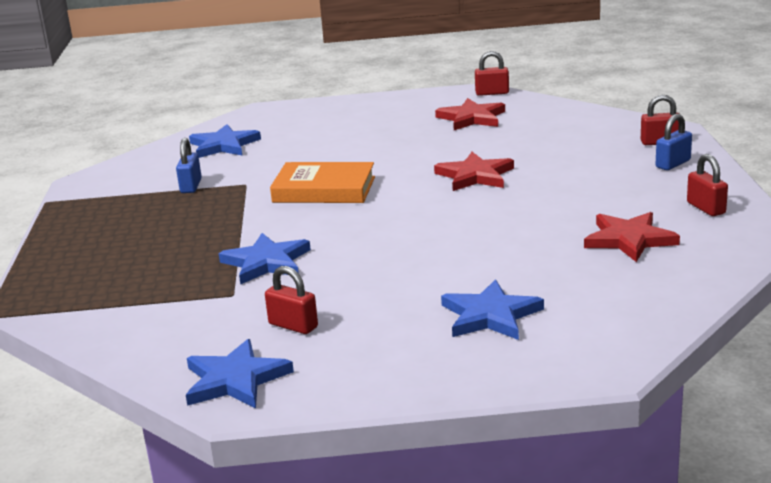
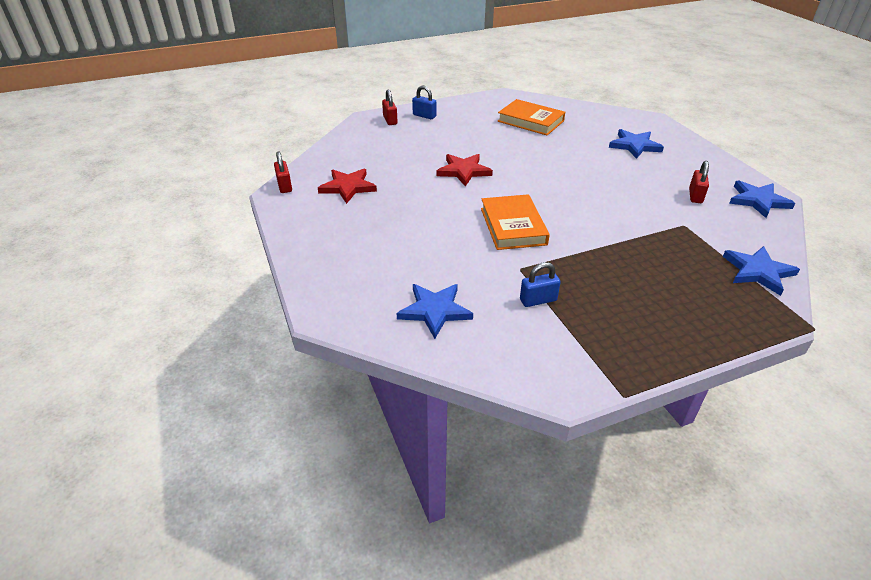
camera: 110 degrees left, 15 degrees up
blue star [219,233,311,285] -> blue star moved to [723,246,800,296]
red star [584,212,680,262] -> orange book [497,99,565,135]
red padlock [687,154,728,216] -> none

